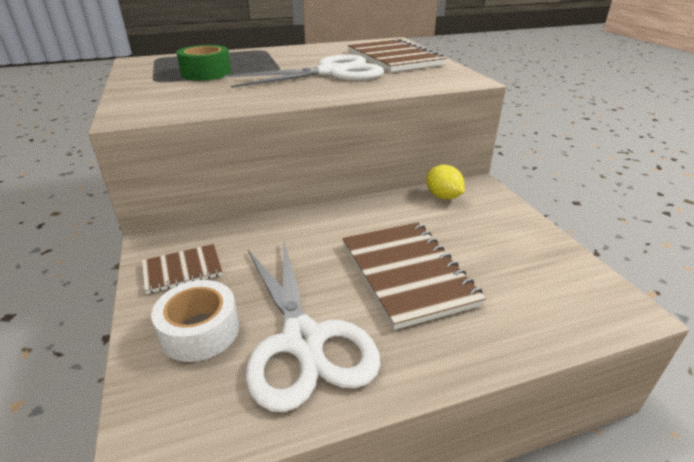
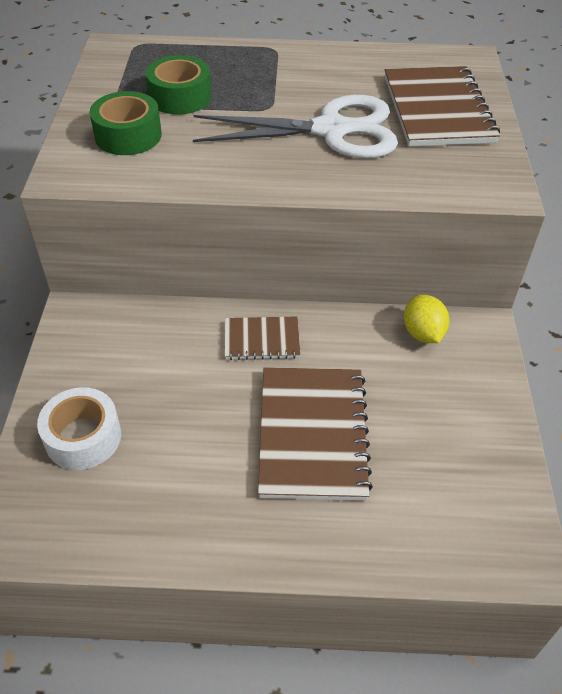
camera: 20 degrees right, 15 degrees up
brown notebook [142,244,223,294] -> brown notebook moved to [225,316,301,360]
white scissors [246,242,381,412] -> none
none -> green tape [89,91,162,155]

